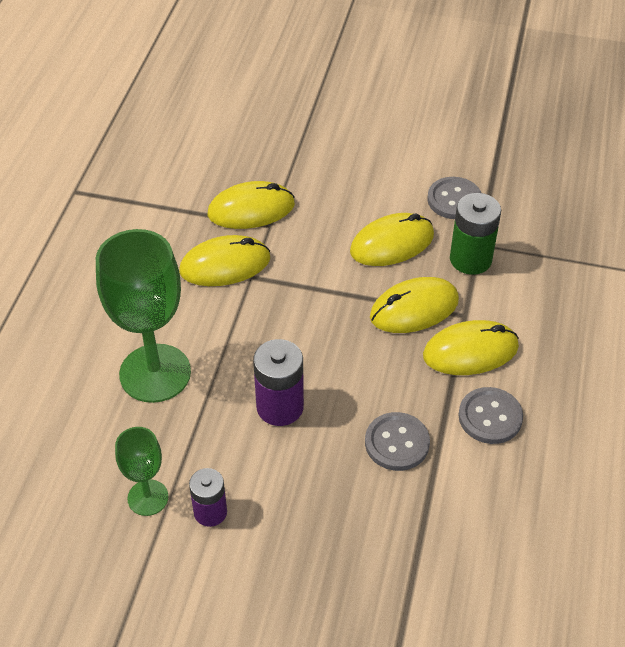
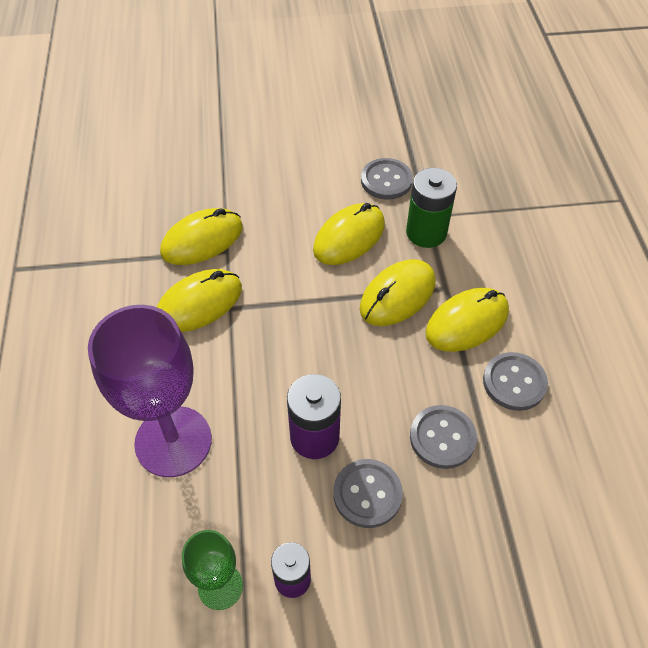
camera: 20 degrees left, 5 degrees up
green goblet [96,229,191,403] -> purple goblet [88,305,212,477]
none -> grey button [333,459,403,528]

